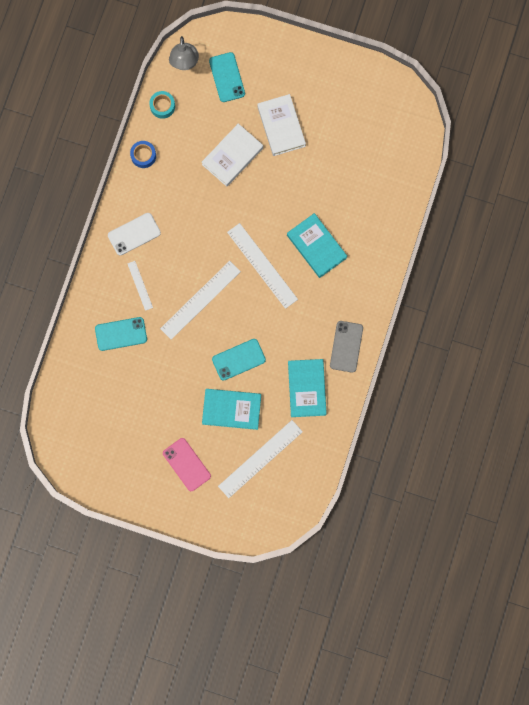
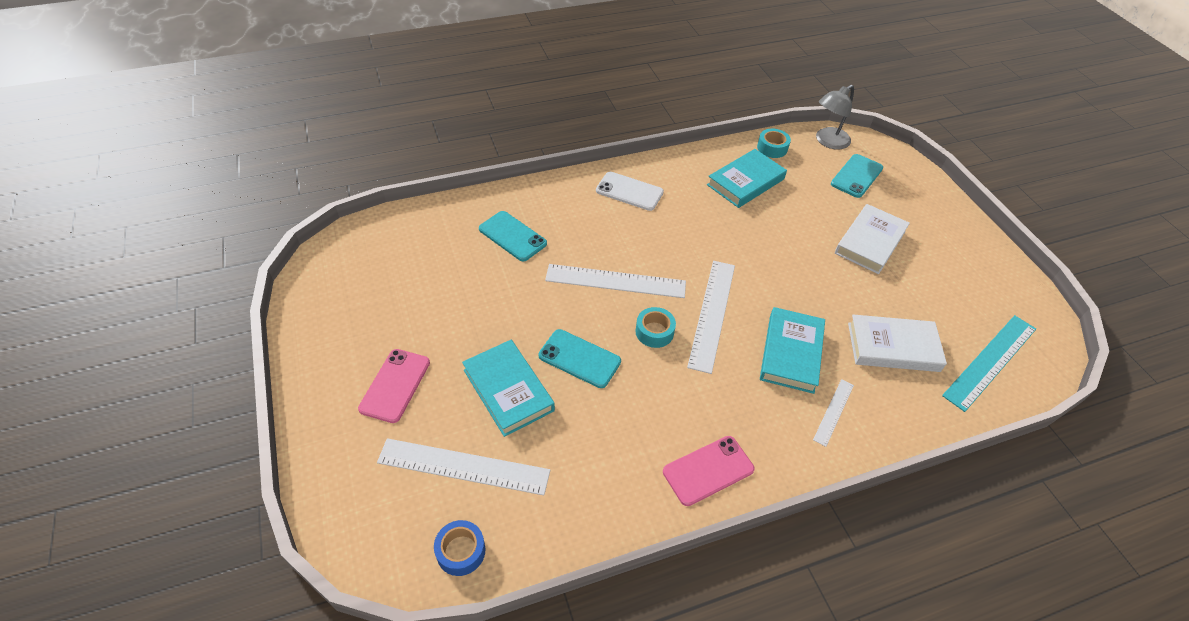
camera: 50 degrees right, 30 degrees down
white ruler [127,261,153,311] -> white ruler moved to [813,379,854,447]
blue tape [130,141,156,168] -> blue tape moved to [434,520,485,576]
white book [202,123,263,187] -> white book moved to [848,314,947,372]
turquoise book [288,359,327,417] -> turquoise book moved to [707,149,787,208]
grey phone [330,321,363,373] -> pink phone [663,436,755,506]
none -> turquoise tape [635,307,676,348]
none -> turquoise ruler [942,315,1036,412]

